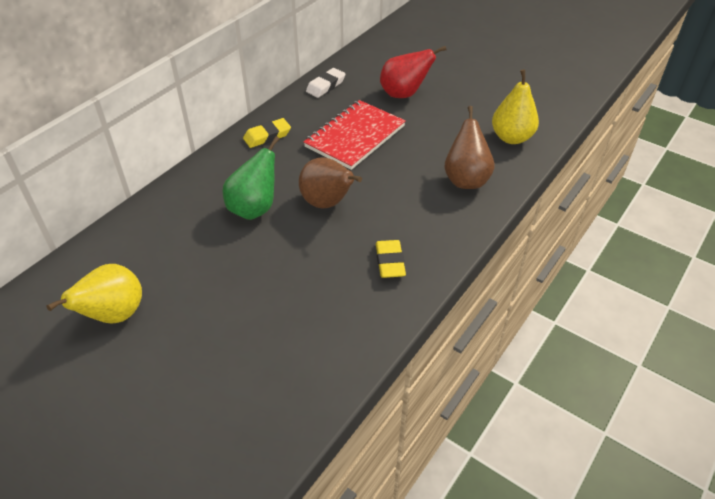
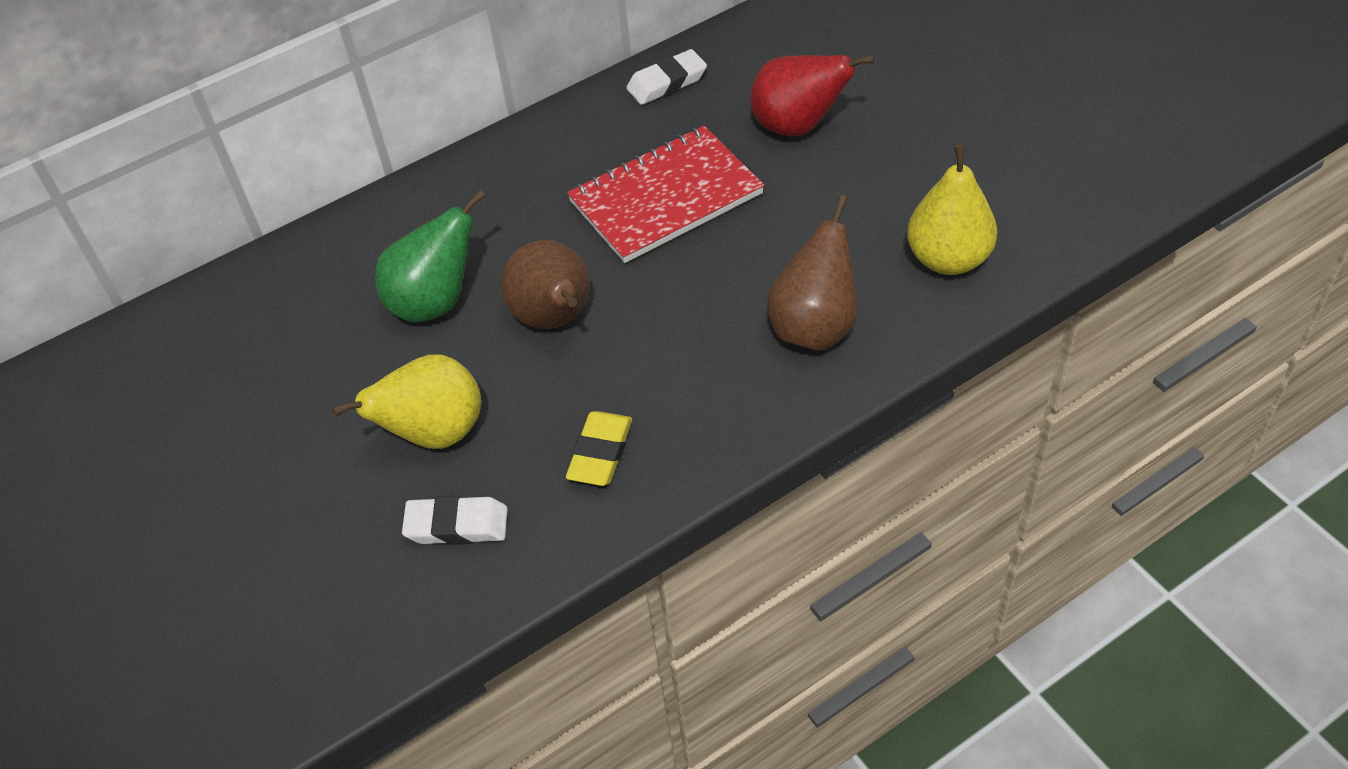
camera: 25 degrees right, 5 degrees up
yellow pear [46,264,142,323] -> yellow pear moved to [331,354,481,449]
yellow eraser [243,118,291,148] -> none
none -> white eraser [402,496,508,545]

